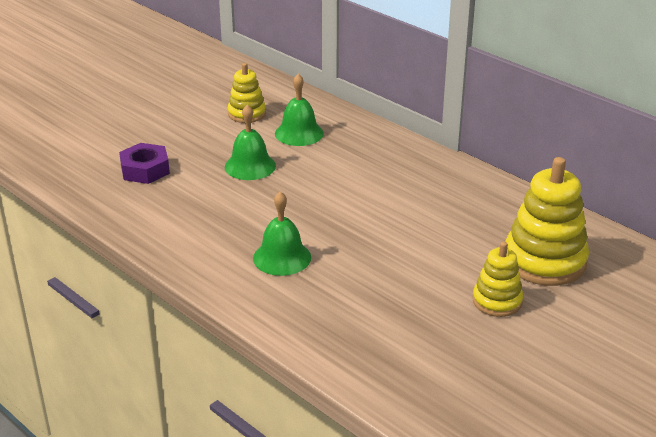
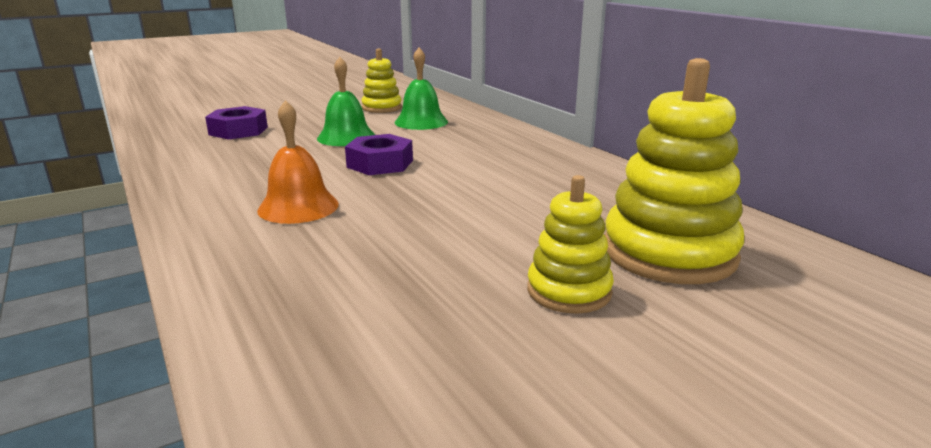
camera: 15 degrees right, 10 degrees down
green bell [253,191,311,276] -> orange bell [257,100,339,224]
none -> purple nut [345,134,413,175]

